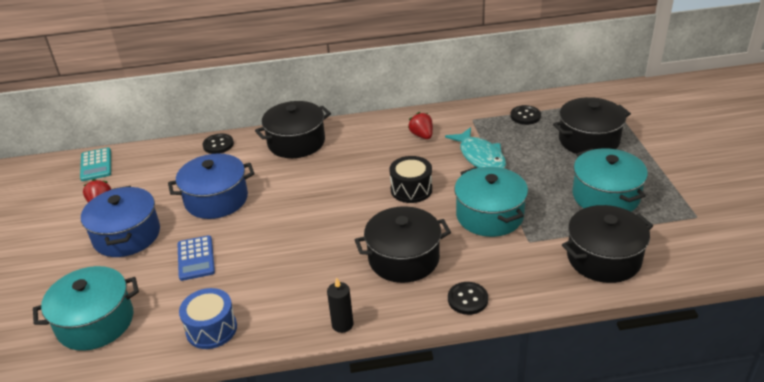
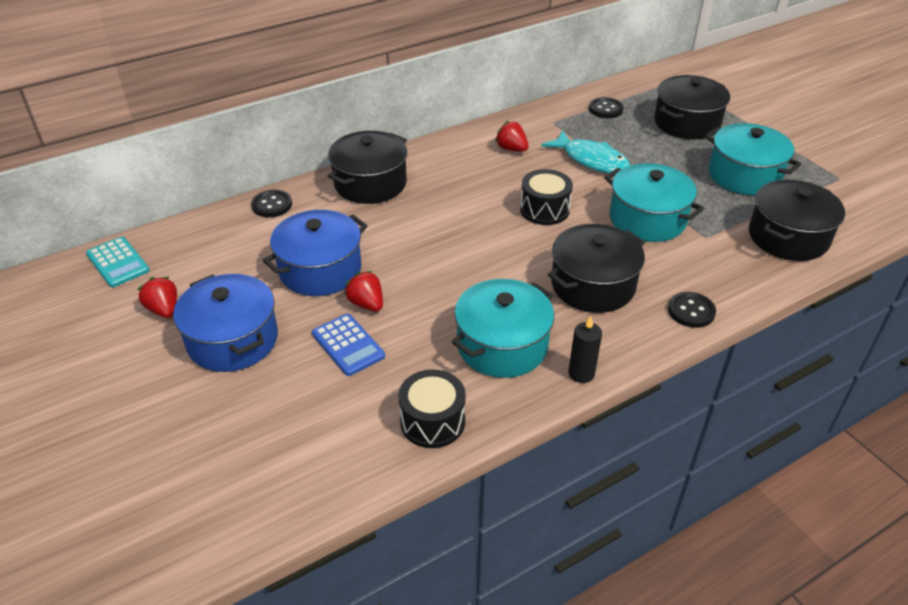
camera: 25 degrees left, 5 degrees up
turquoise pot [33,266,139,351] -> turquoise pot moved to [452,279,554,378]
blue drum [179,288,237,349] -> black drum [398,369,466,448]
none -> red strawberry [344,271,383,311]

